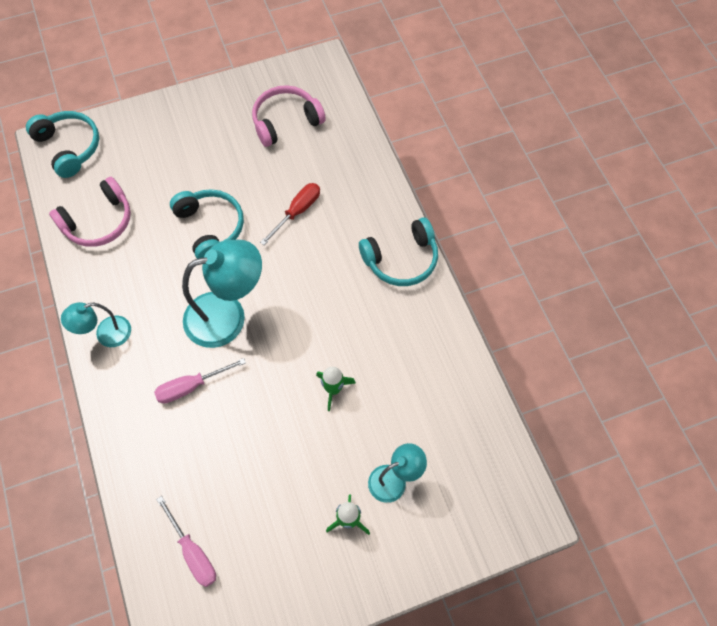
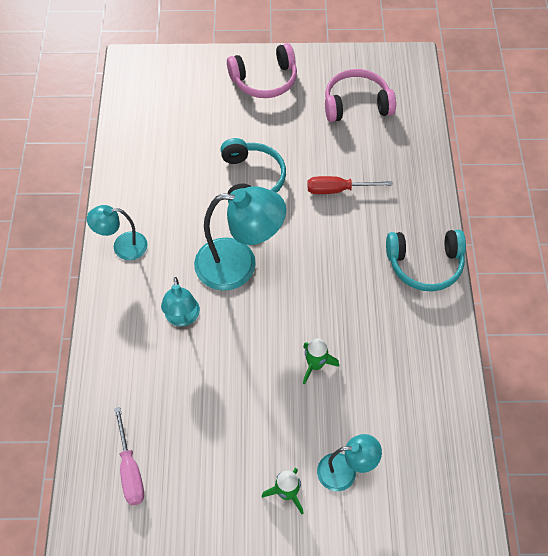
camera: 20 degrees right, 5 degrees down
turquoise headphones [26,111,99,178] -> none
pink headphones [49,177,131,247] -> pink headphones moved to [227,43,297,98]
pink screwdriver [154,358,246,403] -> turquoise lamp [161,277,200,326]
red screwdriver [260,183,320,245] -> red screwdriver turned 150 degrees counterclockwise [307,176,393,194]

